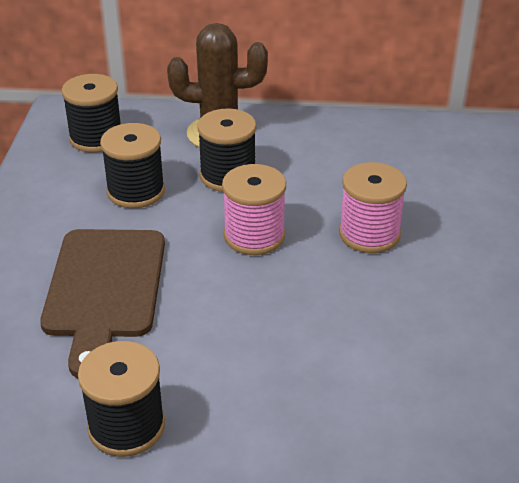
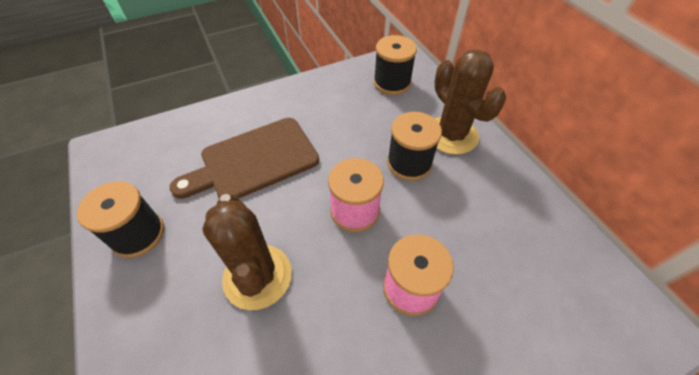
camera: 60 degrees right, 15 degrees up
black spool [100,123,165,208] -> none
none -> brown cactus [202,194,292,310]

